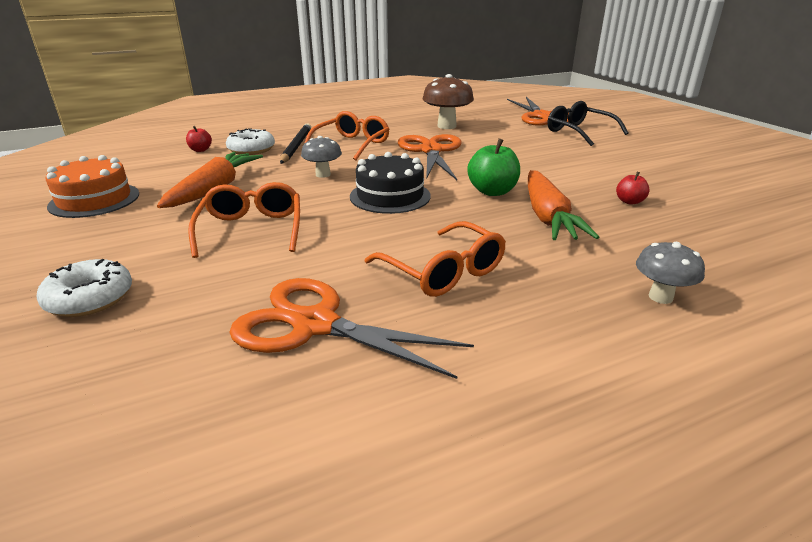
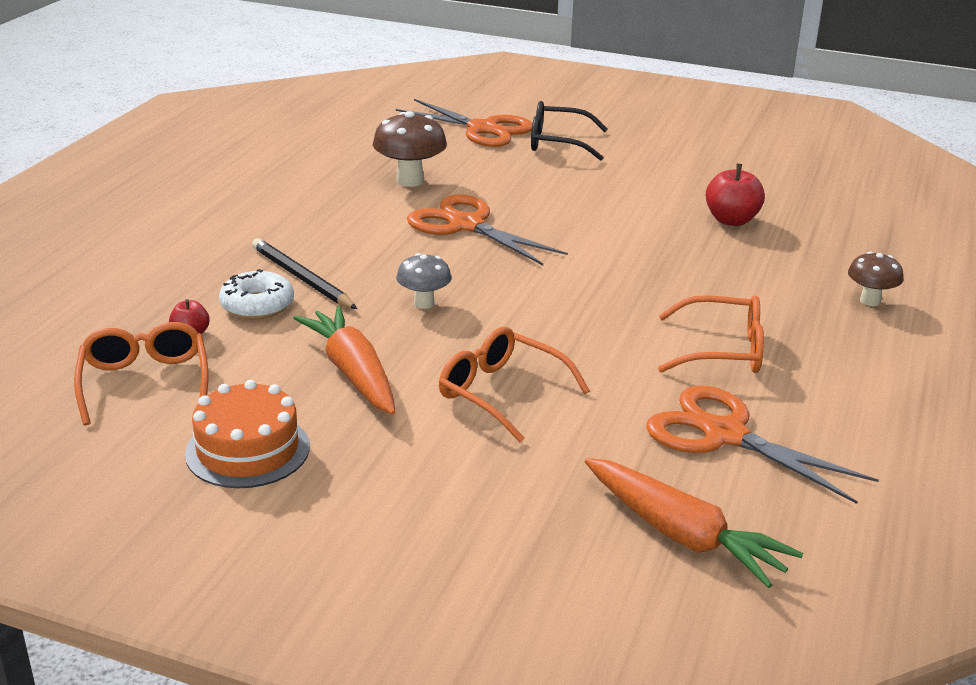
camera: 45 degrees left, 0 degrees up
white donut [36,259,132,317] -> none
orange scissors [229,278,474,379] -> orange scissors turned 60 degrees clockwise [646,386,879,504]
orange glasses [304,111,389,160] -> orange glasses moved to [74,322,208,426]
black cake [350,152,431,214] -> none
green apple [467,138,520,196] -> none
orange carrot [528,170,599,240] -> orange carrot moved to [585,458,803,588]
red apple [616,172,650,205] -> red apple [706,163,765,226], size x1.78
grey mushroom [636,242,705,304] -> brown mushroom [848,252,903,306]

